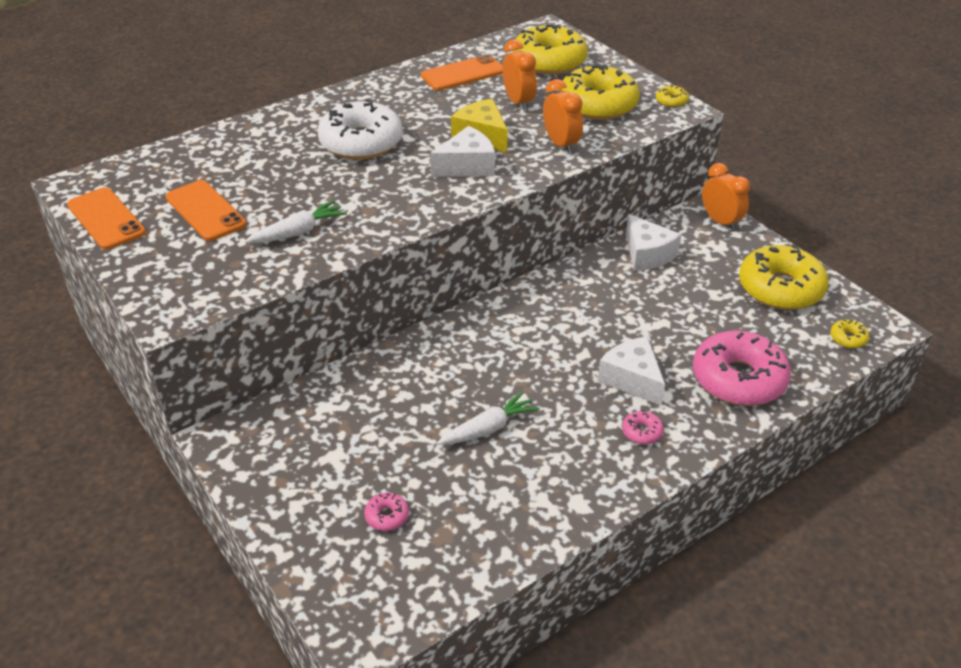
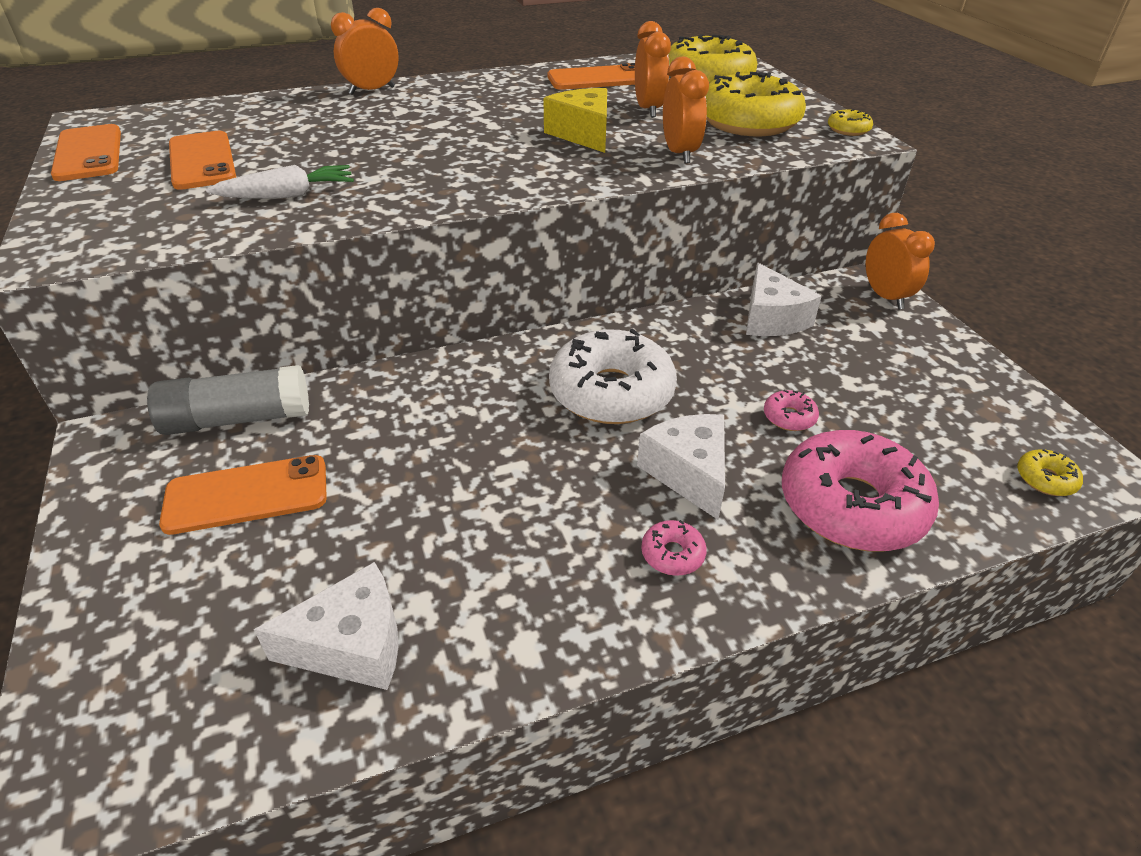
camera: 15 degrees right, 0 degrees up
white donut [317,99,403,160] -> white donut moved to [549,329,677,424]
pink donut [364,493,409,531] -> pink donut moved to [764,390,819,431]
white cheese [430,126,495,177] -> white cheese moved to [254,562,399,690]
white carrot [437,391,539,445] -> none
yellow donut [739,245,829,310] -> none
none -> grey glue stick [147,365,309,435]
none -> orange phone [159,455,327,535]
none -> orange clock [331,8,399,95]

